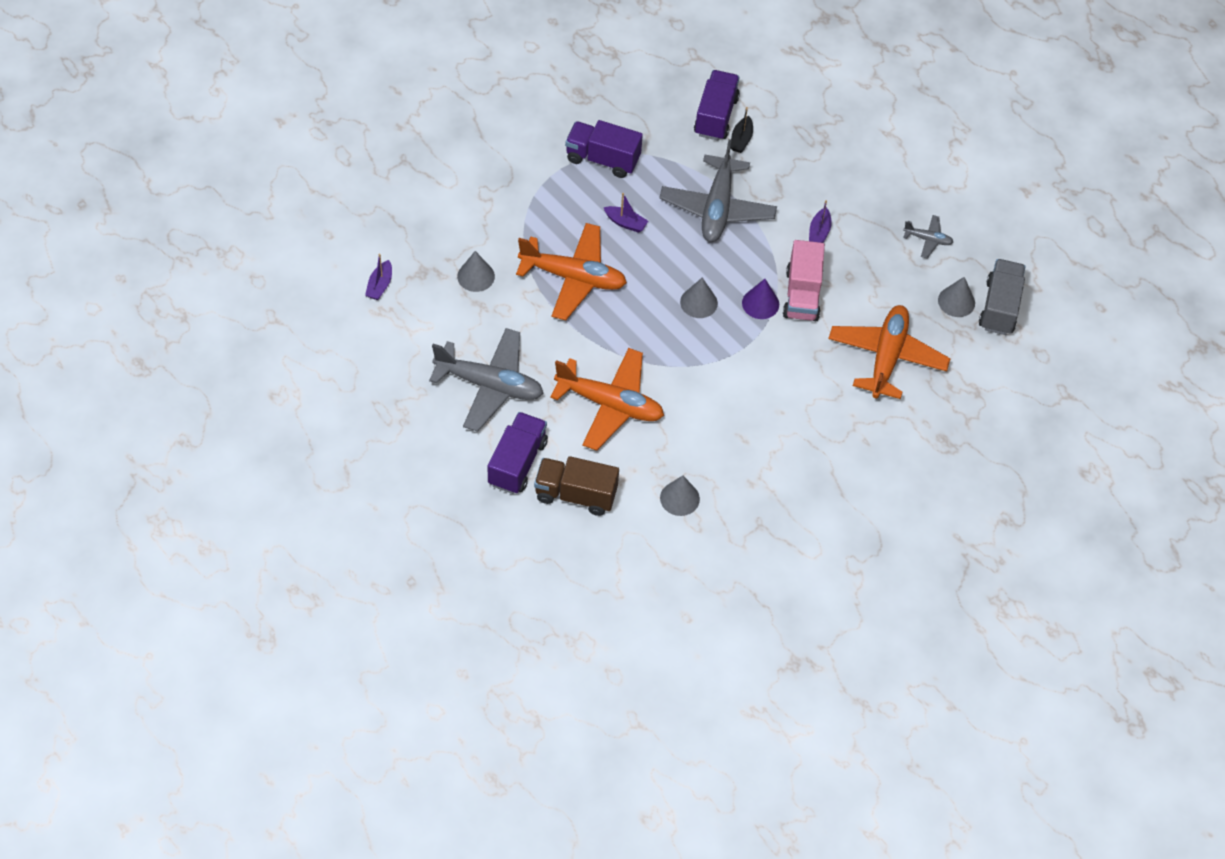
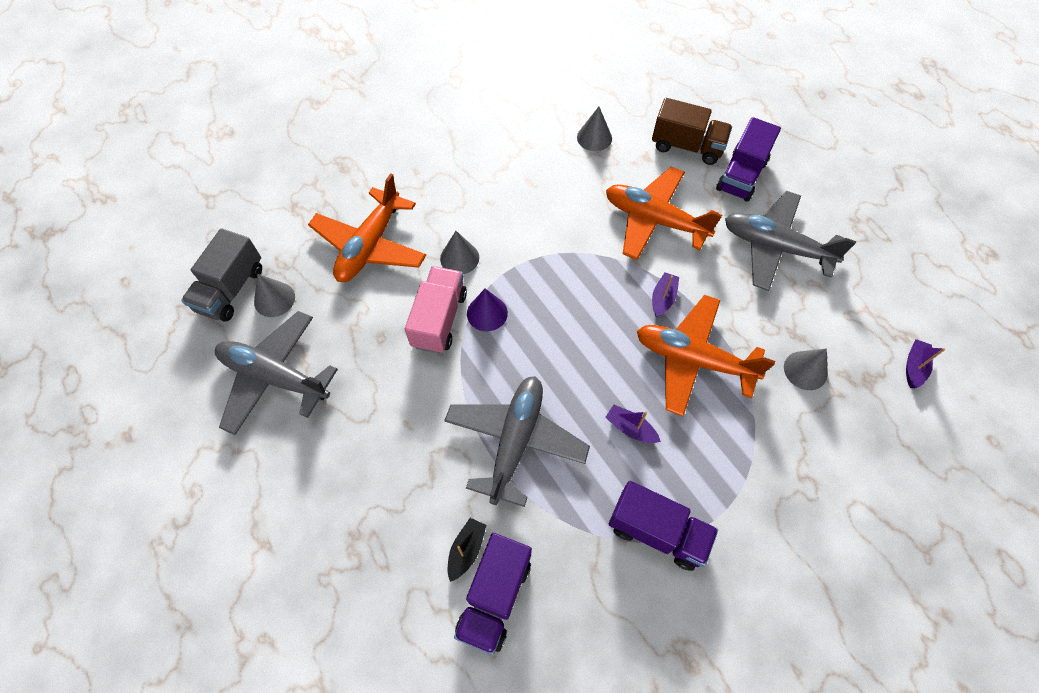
camera: 170 degrees left, 5 degrees up
grey cone [680,278,718,318] -> grey cone moved to [440,231,479,274]
purple boat [809,200,832,243] -> purple boat moved to [652,272,679,317]
grey plane [903,215,953,259] -> grey plane [215,311,338,435], size x2.15

